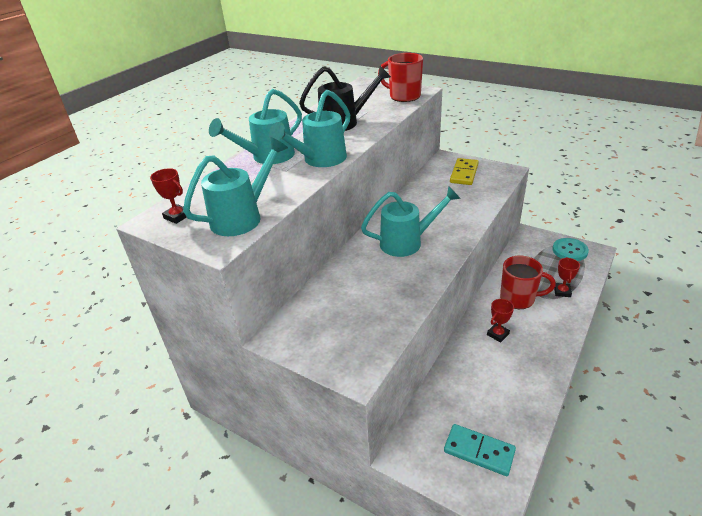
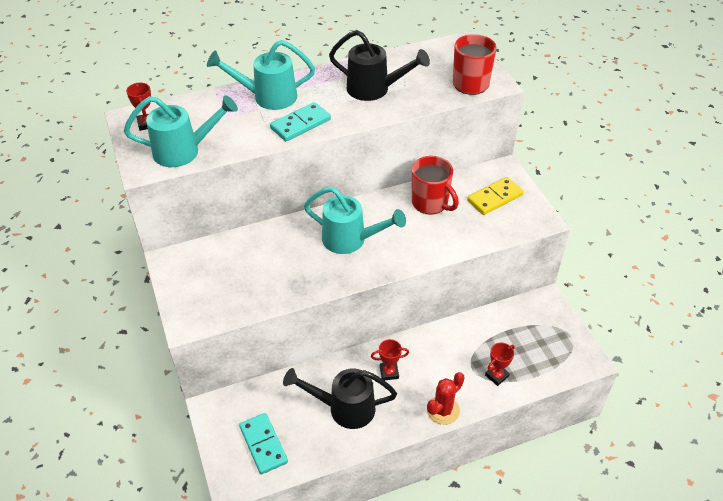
camera: 35 degrees right, 10 degrees up
turquoise watering can [269,90,350,167] -> turquoise domino [270,102,331,141]
red mug [500,256,556,309] -> red mug moved to [412,156,459,215]
turquoise button [552,238,589,261] -> none
none -> black watering can [283,368,397,429]
none -> red cactus [427,372,465,425]

